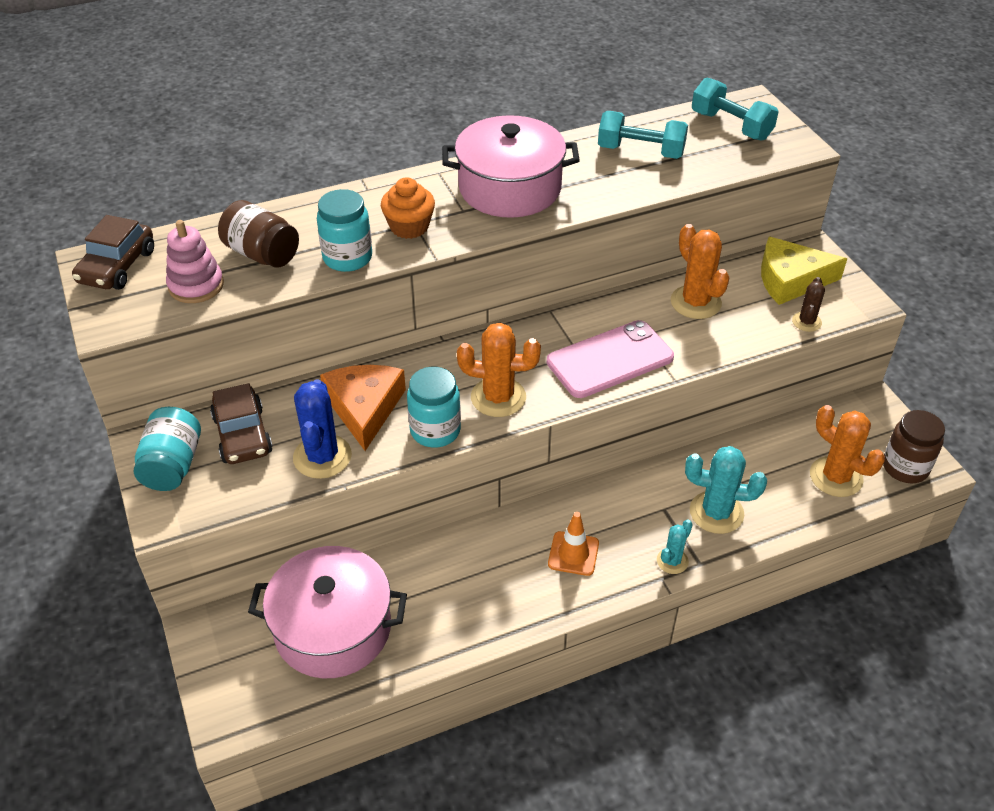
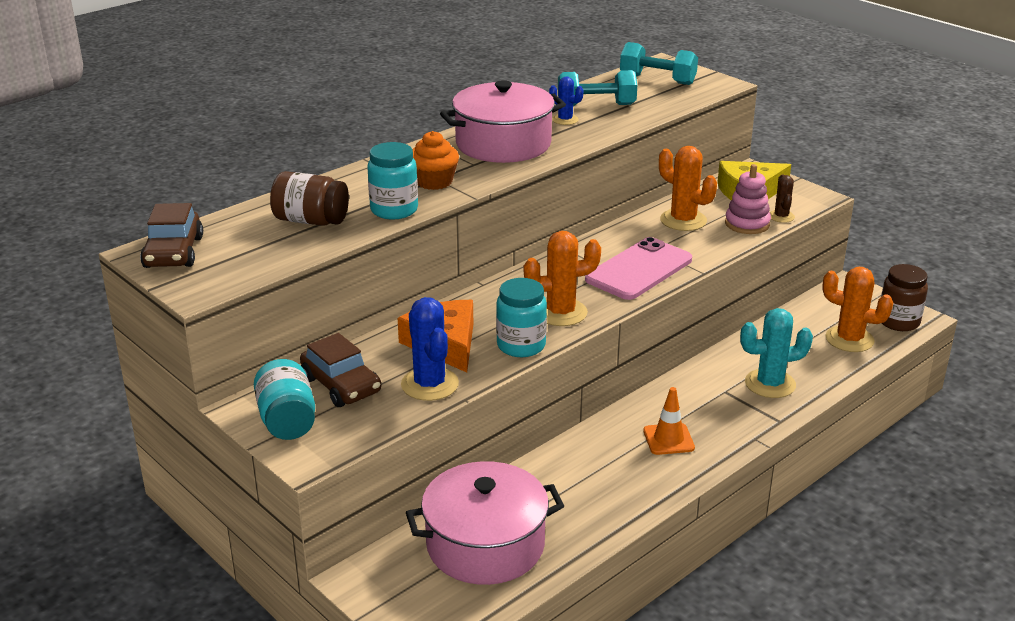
camera: 20 degrees left, 15 degrees down
pink stacking toy [166,220,224,303] -> pink stacking toy moved to [725,164,771,234]
turquoise cactus [657,519,693,574] -> none
none -> blue cactus [549,77,583,125]

